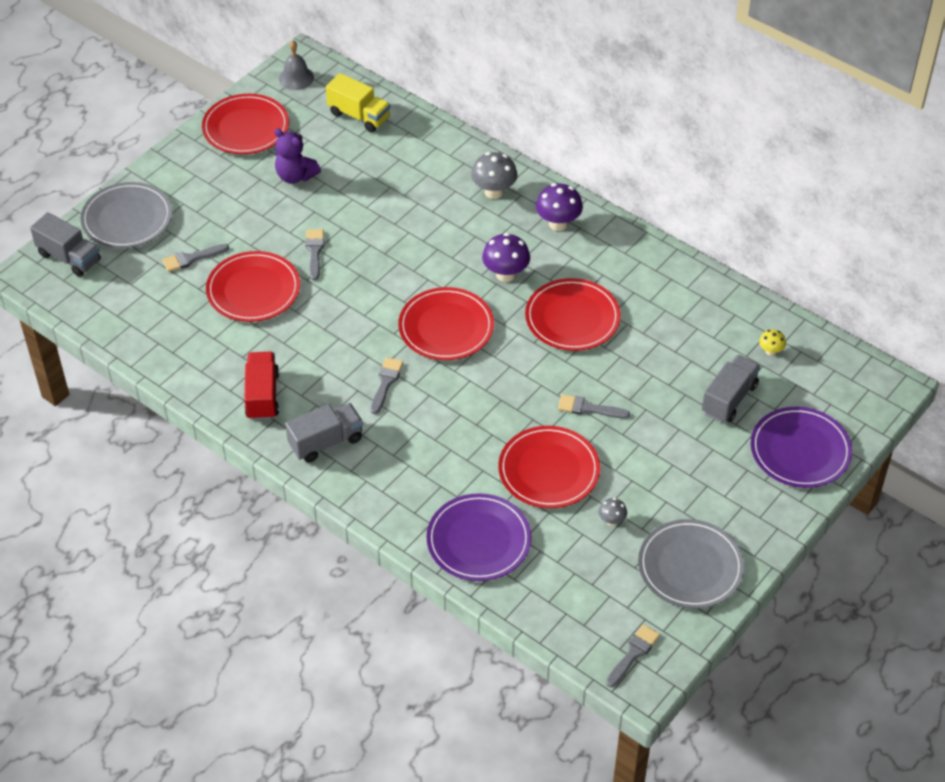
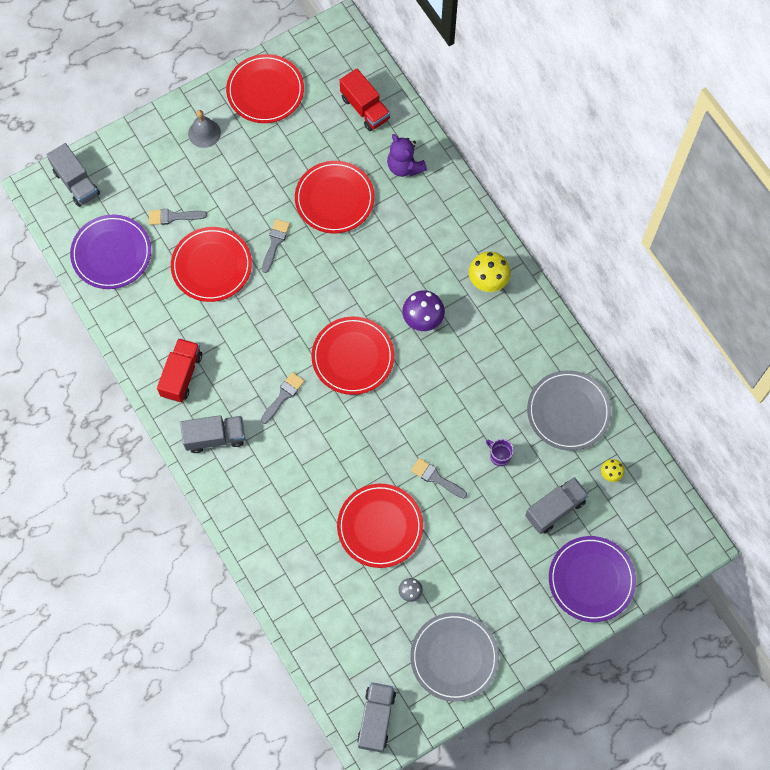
camera: 20 degrees right, 20 degrees up
grey plate [80,182,172,248] -> grey plate moved to [527,370,611,451]
purple teddy bear [274,128,321,183] -> purple teddy bear moved to [387,134,427,177]
grey bell [279,40,314,90] -> grey bell moved to [188,110,221,148]
yellow truck [326,73,390,132] -> red truck [340,68,390,131]
purple plate [426,493,532,581] -> purple plate moved to [70,214,151,289]
grey mushroom [471,152,518,199] -> none
red plate [525,278,621,351] -> red plate moved to [295,161,375,233]
purple mushroom [536,183,583,231] -> yellow mushroom [469,252,511,292]
grey brush [606,624,660,687] -> grey truck [357,682,396,753]
none -> purple mug [486,439,514,466]

